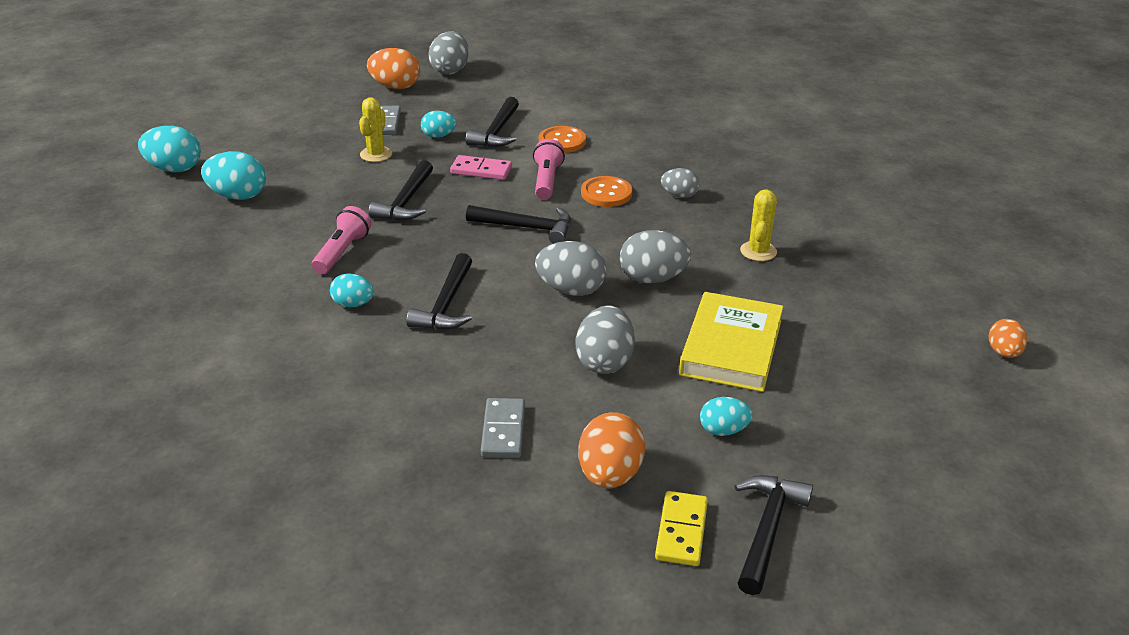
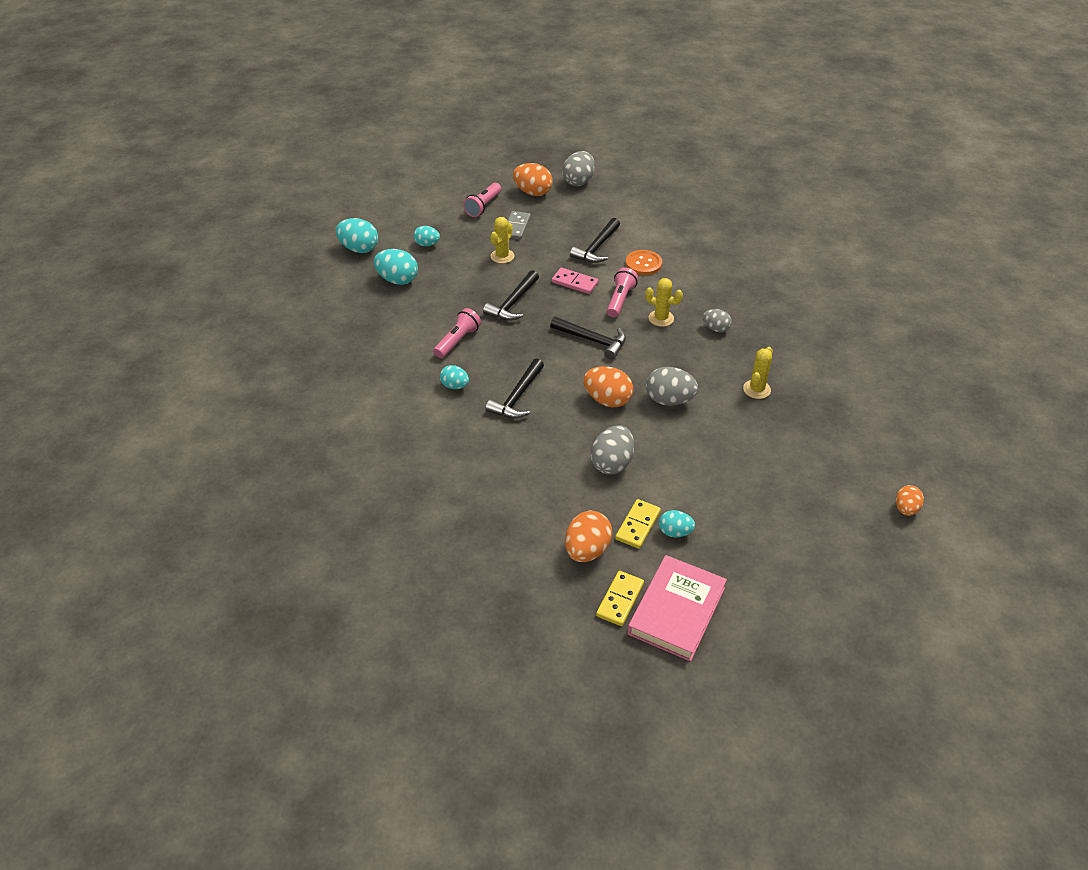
camera: 15 degrees right, 10 degrees up
turquoise egg [421,111,457,138] -> turquoise egg moved to [413,226,440,246]
grey domino [481,398,525,458] -> none
grey egg [535,241,606,296] -> orange egg [583,366,633,407]
orange button [581,176,632,207] -> yellow cactus [645,278,683,327]
yellow book [679,292,784,392] -> none
black hammer [735,475,813,595] -> pink book [628,555,727,662]
none -> pink flashlight [463,183,501,217]
none -> yellow domino [615,499,661,549]

